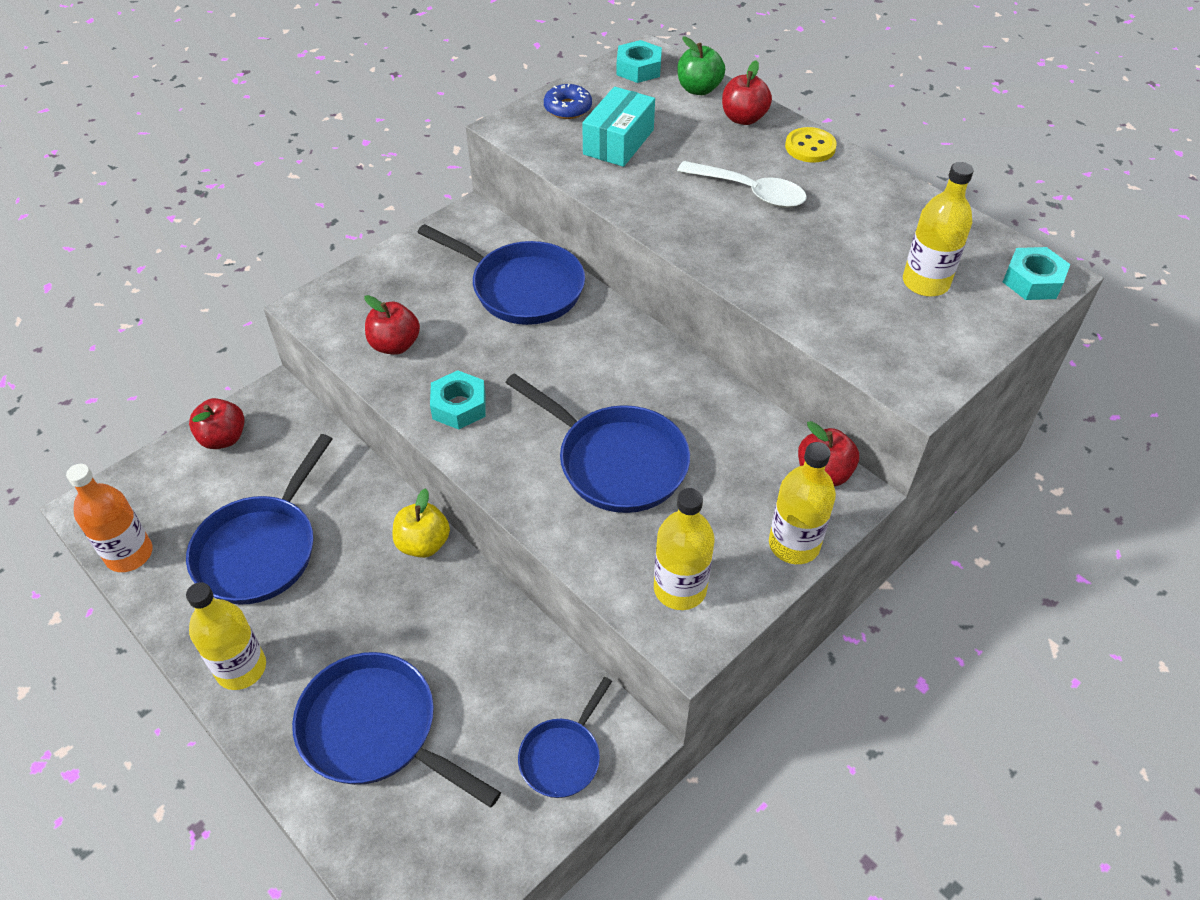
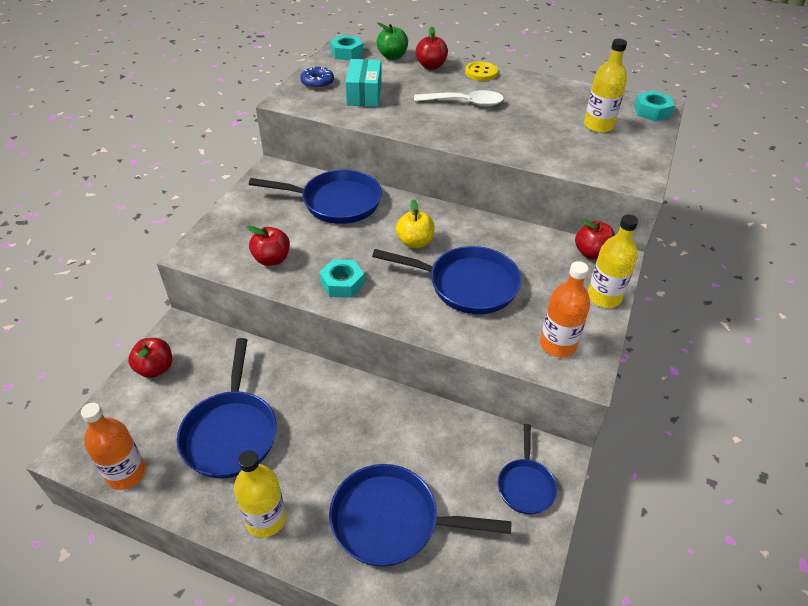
camera: 25 degrees left, 5 degrees down
yellow apple [392,488,450,558] -> yellow apple moved to [396,199,435,248]
yellow bottle [654,488,715,610] -> orange bottle [540,261,590,357]

